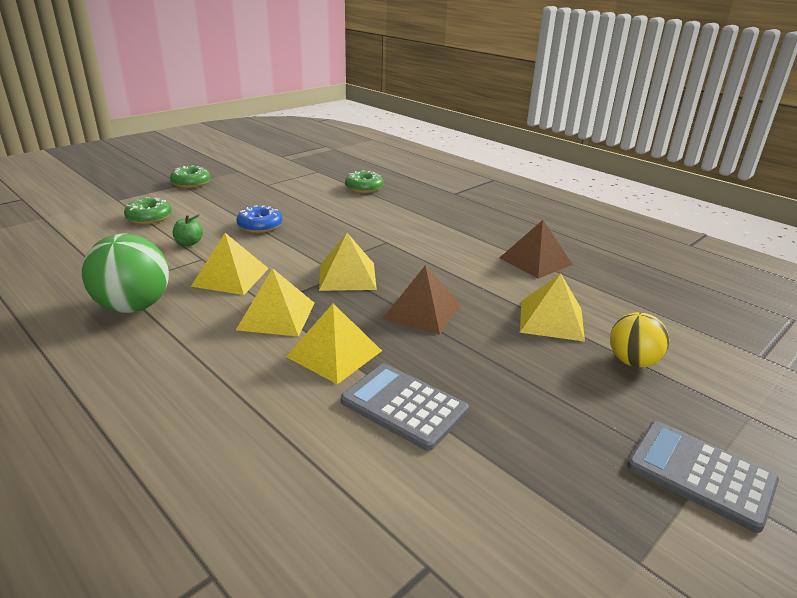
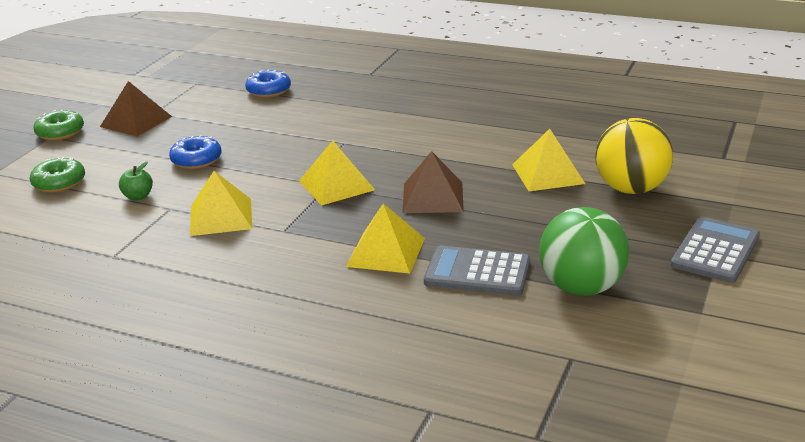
camera: 20 degrees left, 0 degrees up
green ball [82,234,169,313] -> green ball moved to [539,207,629,296]
yellow pyramid [236,268,314,337] -> none
green donut [345,170,383,193] -> blue donut [245,70,291,98]
brown pyramid [500,220,573,279] -> brown pyramid moved to [100,81,172,137]
yellow ball [610,312,669,367] -> yellow ball [595,118,673,194], size x1.57
grey calculator [627,421,779,533] -> grey calculator turned 105 degrees clockwise [671,217,760,283]

